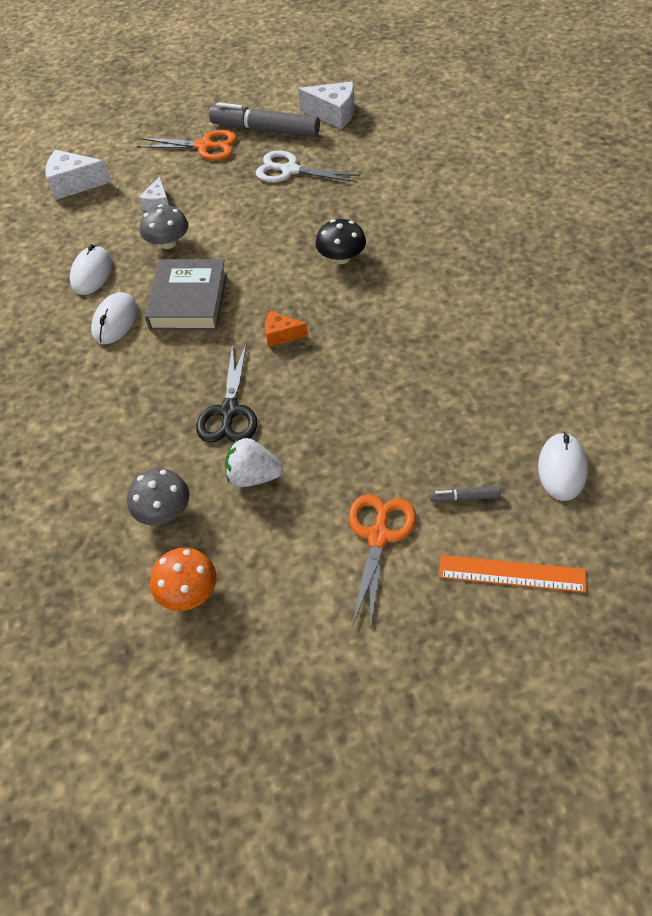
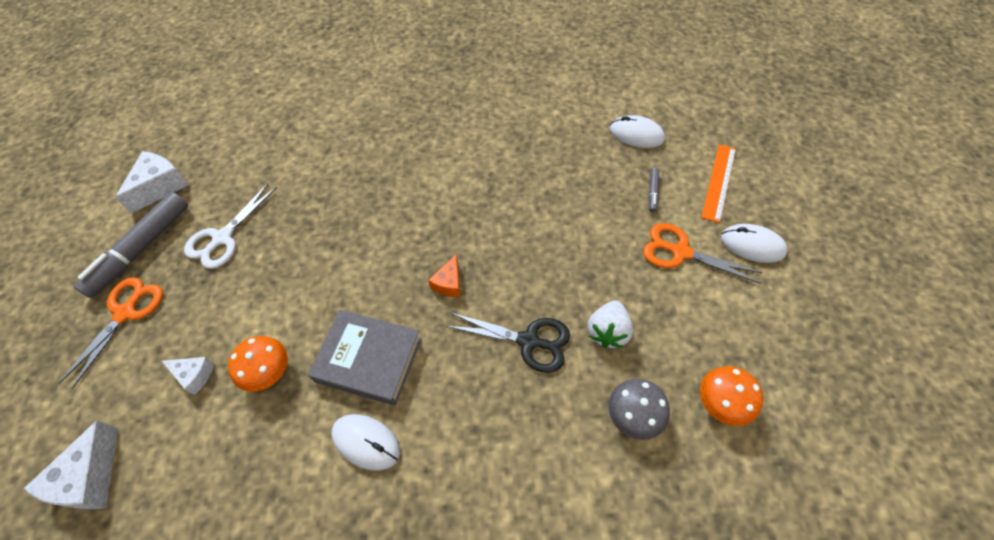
camera: 80 degrees left, 5 degrees up
white mouse [70,244,112,295] -> white mouse moved to [721,224,788,263]
grey mushroom [140,204,188,249] -> orange mushroom [228,336,288,392]
black mushroom [315,219,366,264] -> none

